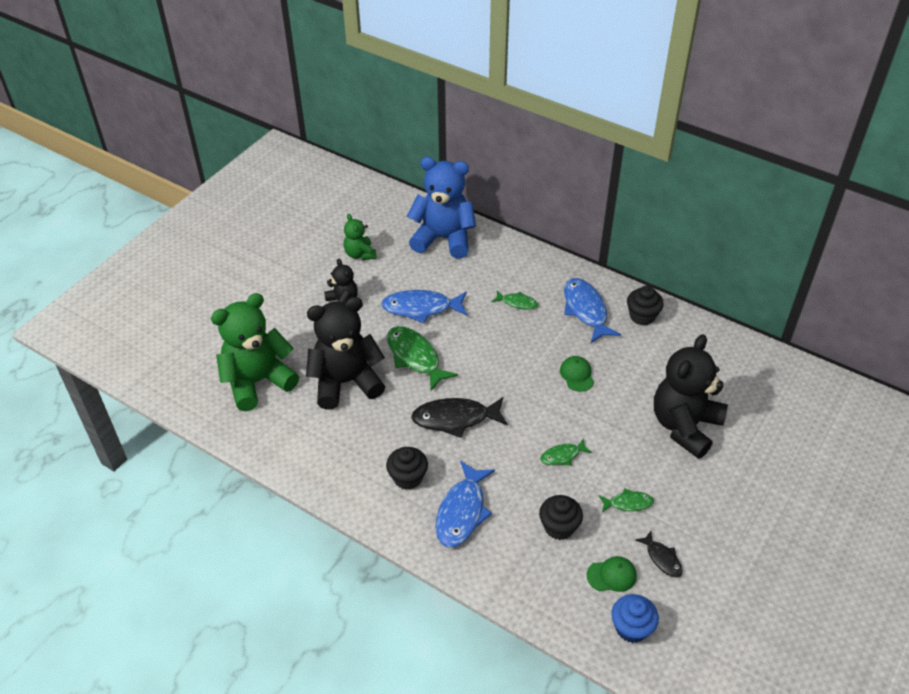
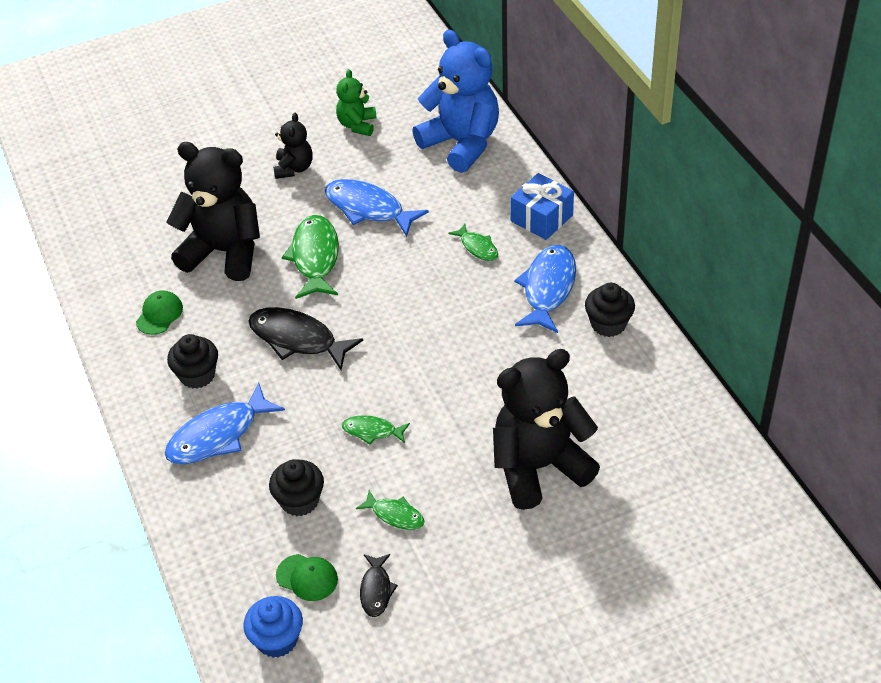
camera: 35 degrees right, 0 degrees up
green teddy bear [211,293,299,411] -> none
green cap [560,356,594,392] -> green cap moved to [136,290,183,335]
none -> blue gift [510,173,574,240]

